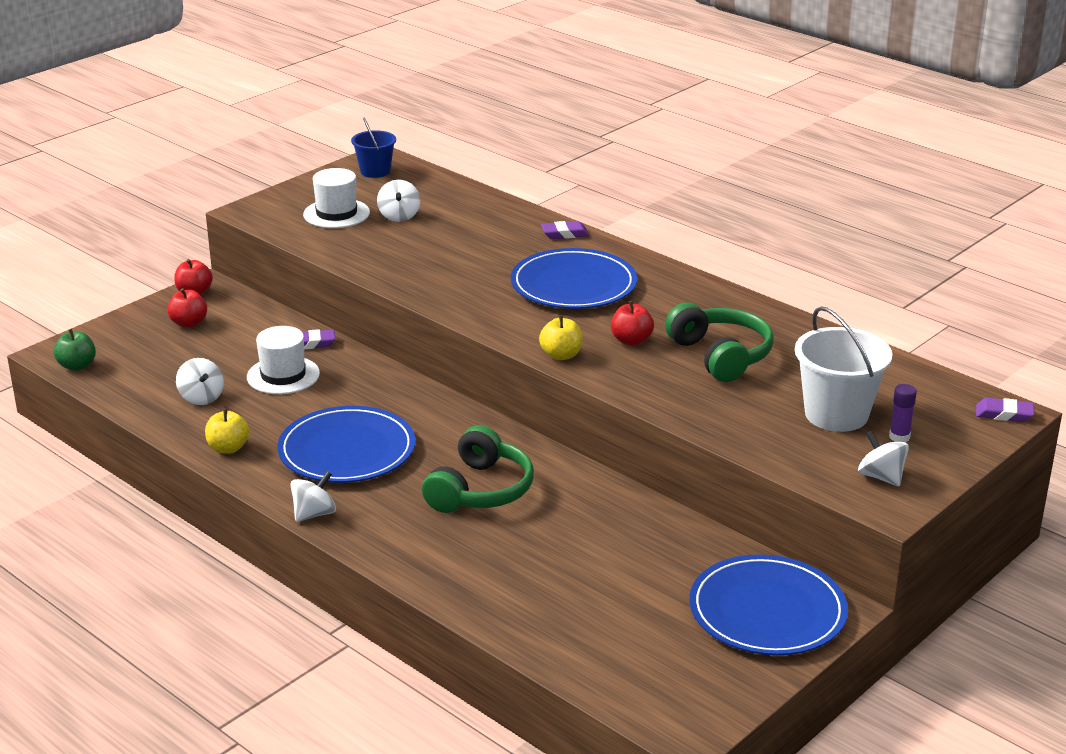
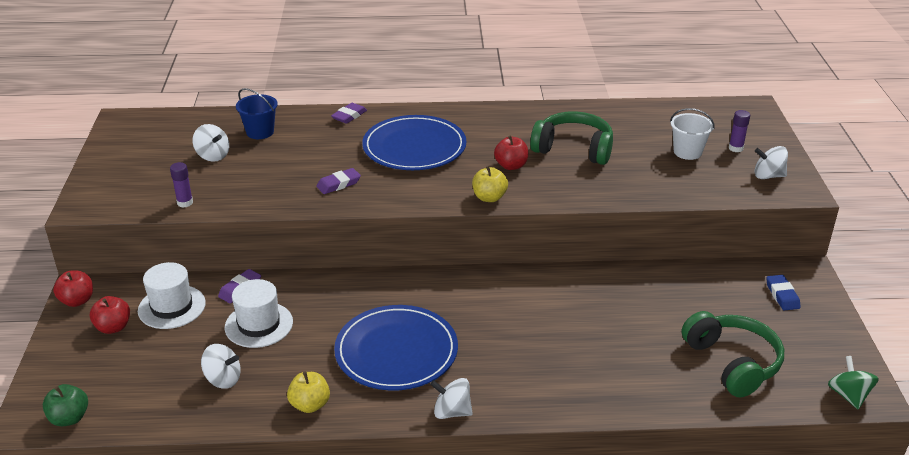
camera: 45 degrees left, 5 degrees up
white spinning top [290,471,336,522] -> white spinning top turned 75 degrees counterclockwise [430,378,473,419]
white hat [303,168,370,228] -> white hat moved to [138,262,206,329]
blue bucket [351,118,396,178] -> blue bucket moved to [236,88,278,139]
green headphones [422,425,534,513] -> green headphones moved to [682,311,784,397]
blue plate [690,554,848,655] -> blue eraser [766,275,801,310]
white bucket [795,306,892,432] -> white bucket [670,108,715,160], size x0.61
purple eraser [976,398,1034,422] -> purple eraser moved to [316,168,361,194]
none -> purple glue stick [170,162,193,208]
none -> green spinning top [828,356,879,409]

